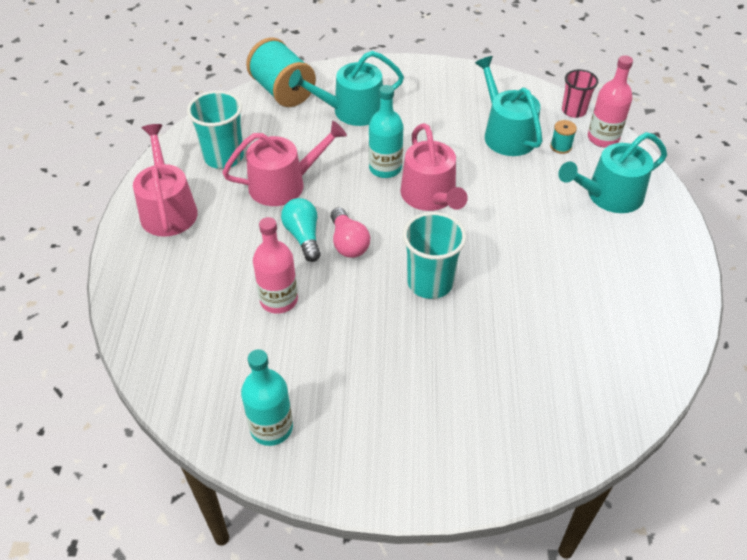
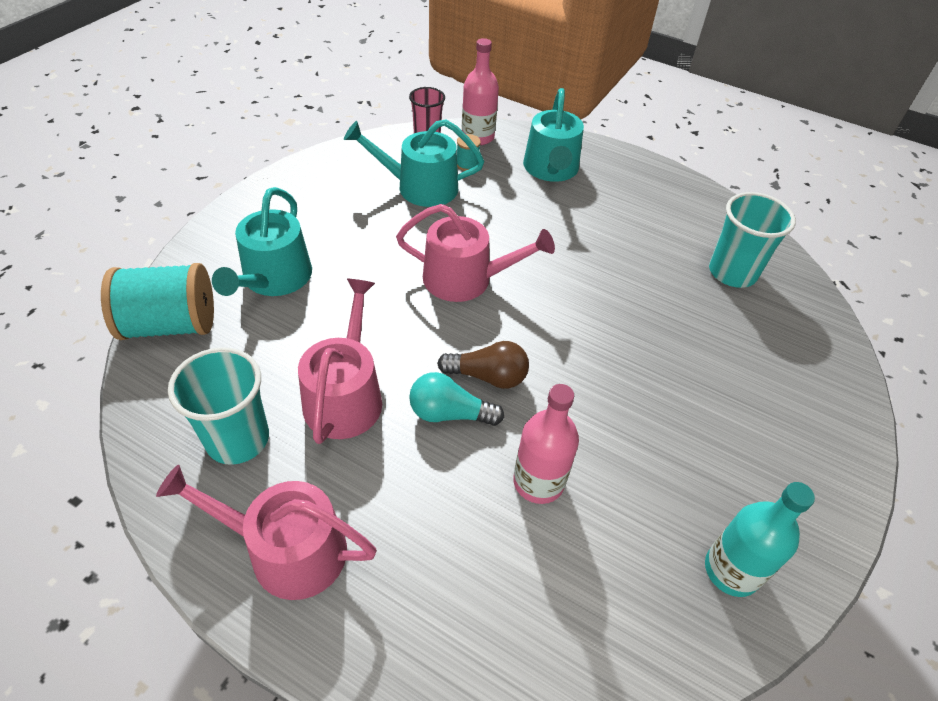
camera: 65 degrees left, 0 degrees up
pink light bulb [330,207,370,258] -> brown light bulb [437,341,529,389]
turquoise bottle [369,85,403,178] -> none
turquoise cup [403,212,466,299] -> turquoise cup moved to [709,192,796,288]

